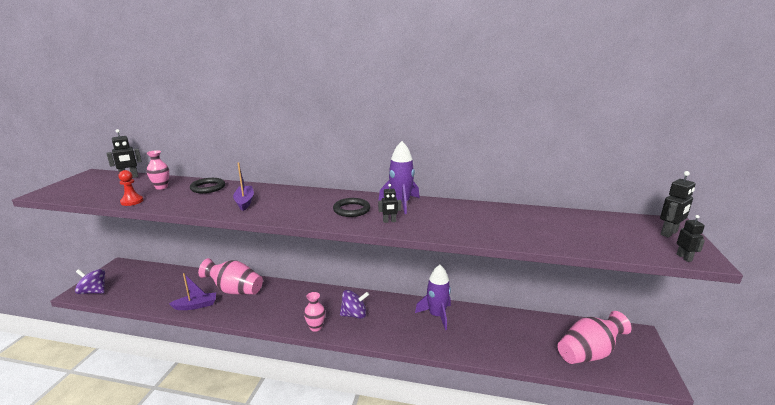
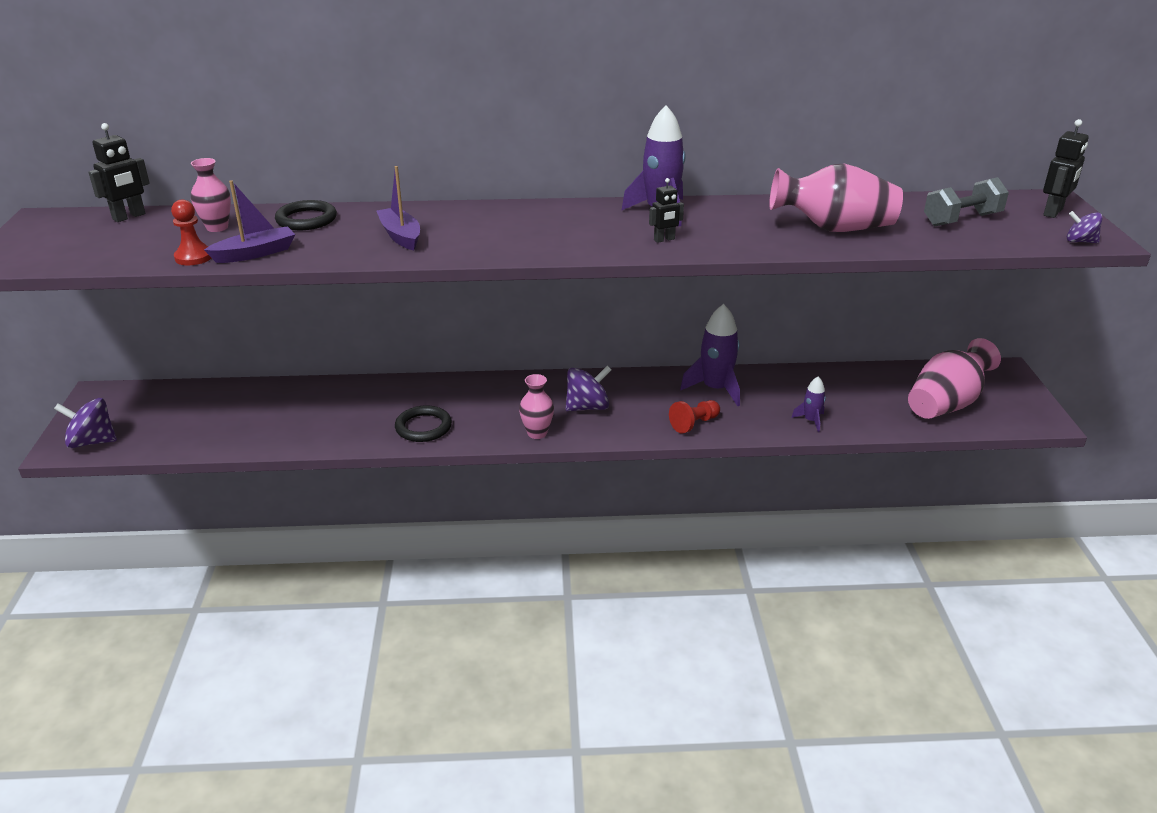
camera: 15 degrees left, 10 degrees up
purple boat [169,273,216,310] -> purple boat moved to [204,180,295,263]
pink vase [198,258,263,295] -> pink vase moved to [769,164,903,232]
black ring [333,198,370,217] -> black ring moved to [395,405,452,442]
black robot [677,215,705,262] -> purple spinning top [1067,211,1103,243]
none -> red pawn [669,400,720,433]
none -> purple rocket [791,377,826,432]
none -> grey dumbbell [924,177,1009,227]

